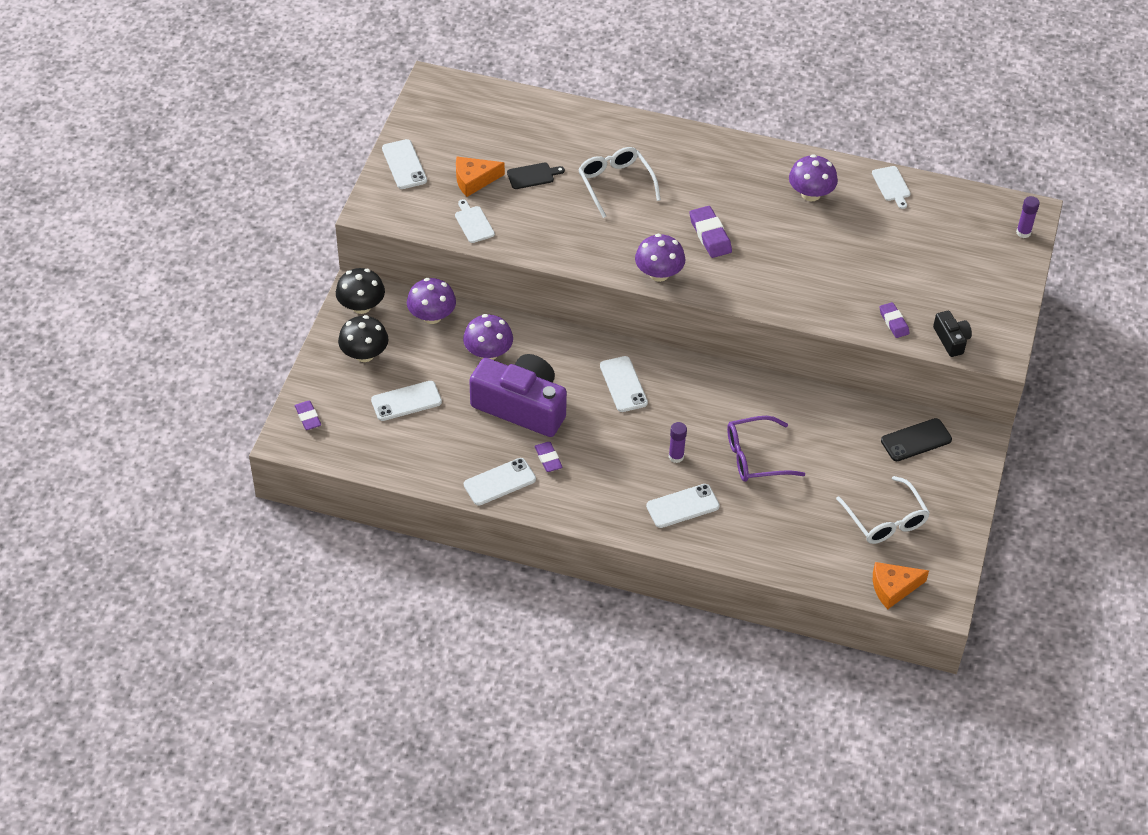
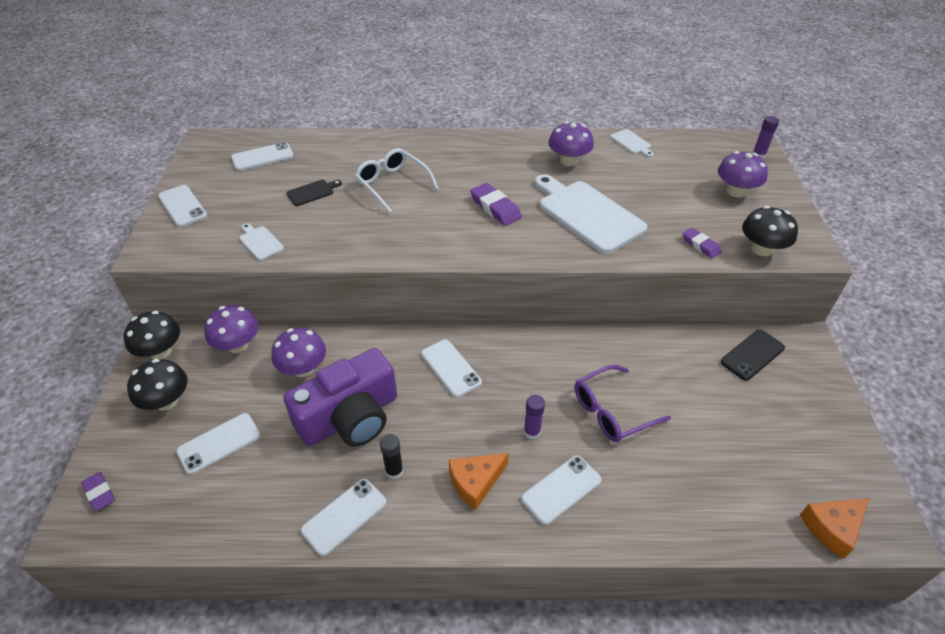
camera: 15 degrees left, 5 degrees down
orange cheese [456,157,505,197] -> orange cheese moved to [449,453,509,510]
purple camera [469,354,567,437] -> purple camera turned 135 degrees clockwise [283,348,397,447]
purple eraser [534,442,563,472] -> black glue stick [380,434,403,479]
purple mushroom [635,234,685,282] -> purple mushroom moved to [718,151,768,197]
white glasses [836,476,930,544] -> none
black camera [933,311,972,357] -> black mushroom [742,206,798,256]
none -> white phone [231,142,294,171]
none -> white cutting board [535,174,648,254]

